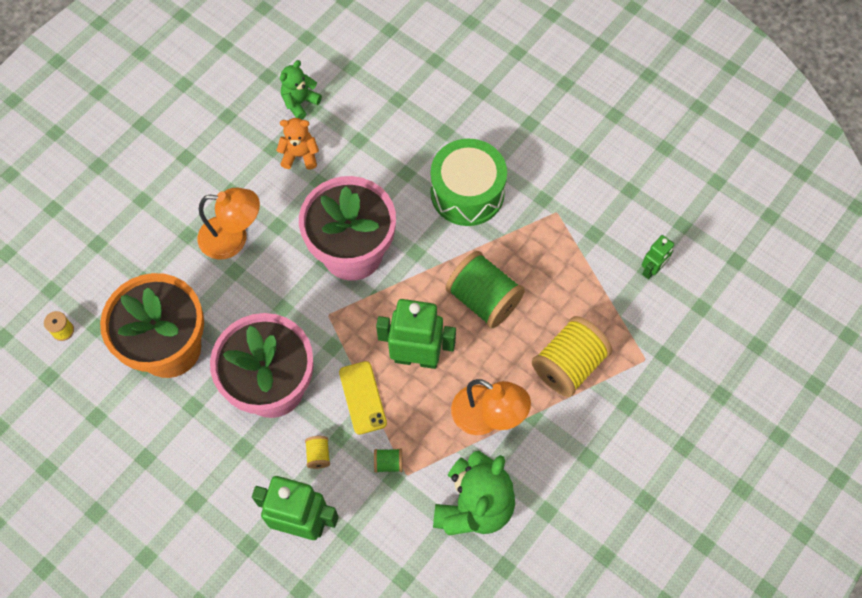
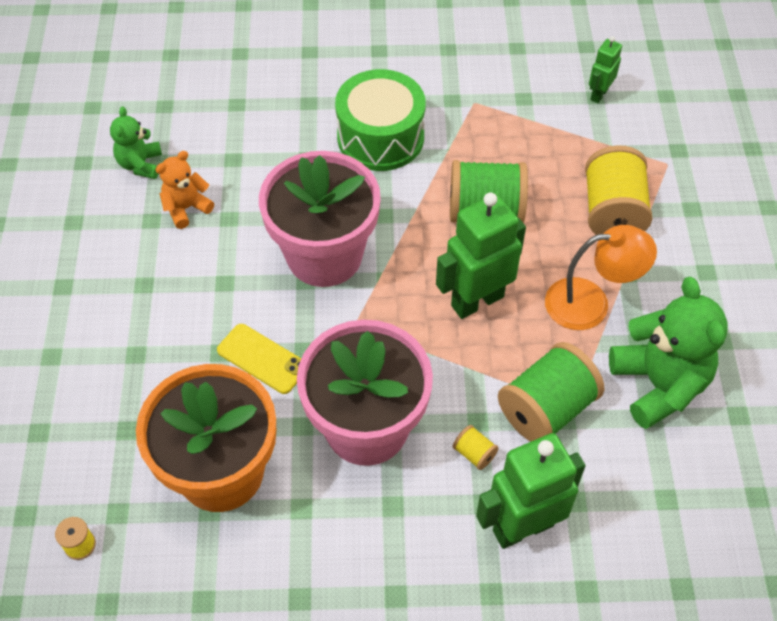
camera: 40 degrees left, 10 degrees down
orange lamp [197,188,260,260] -> none
yellow phone [339,361,387,435] -> yellow phone moved to [217,324,301,394]
green spool [374,449,403,473] -> green spool [498,342,604,442], size x2.34
green robot [641,235,674,279] -> green robot turned 150 degrees counterclockwise [589,36,622,103]

